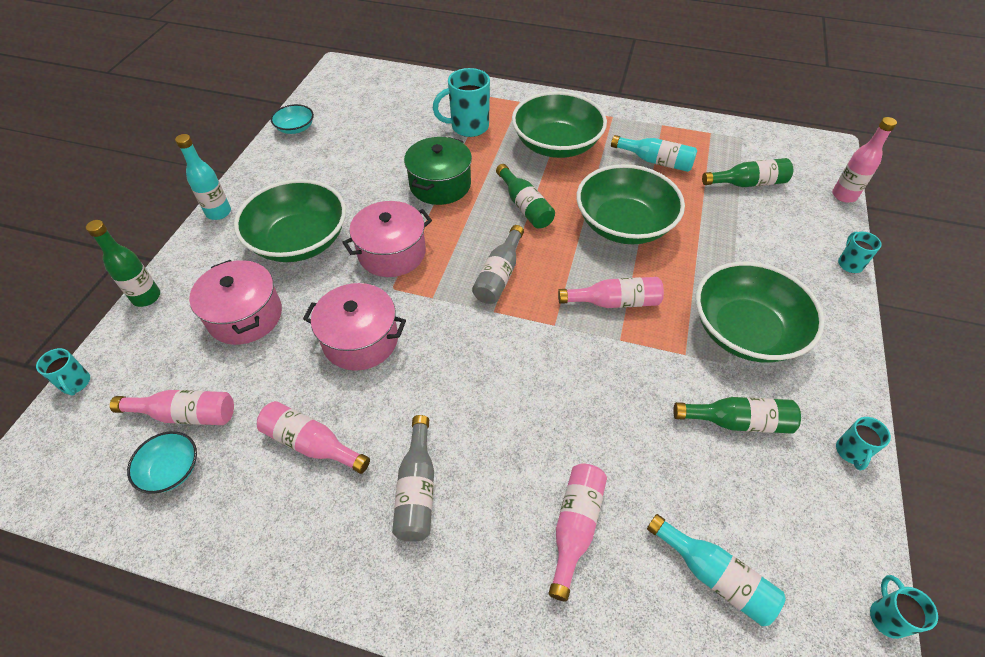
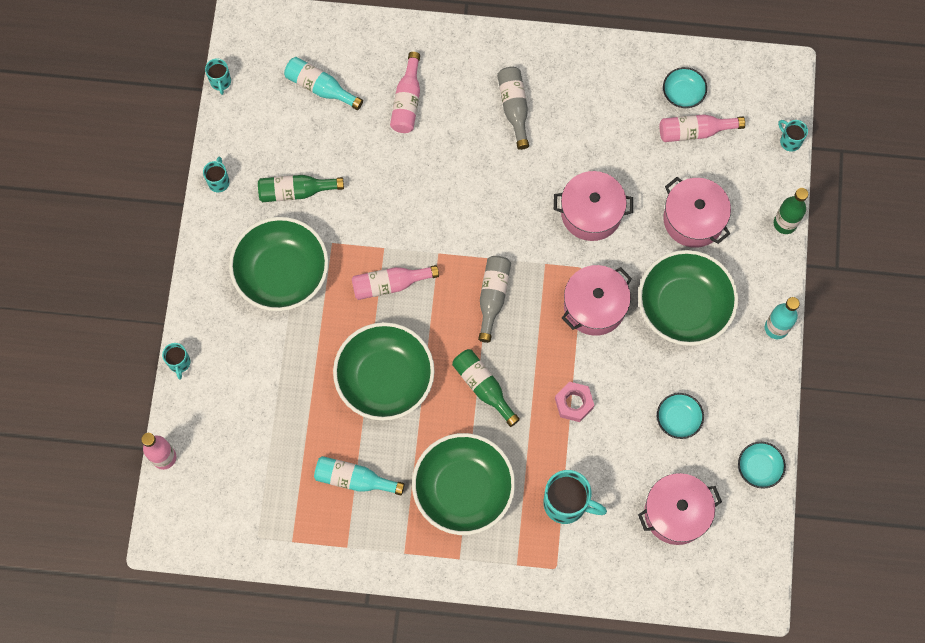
camera: 170 degrees right, 20 degrees up
pink bottle [257,401,370,474] -> none
green pot [404,137,472,205] -> pink nut [555,382,594,422]
turquoise mug [433,68,490,137] -> turquoise mug turned 45 degrees clockwise [543,470,607,524]
green bottle [702,158,793,187] -> none
none -> pink pot [638,473,722,545]
none -> turquoise bowl [657,393,704,439]

